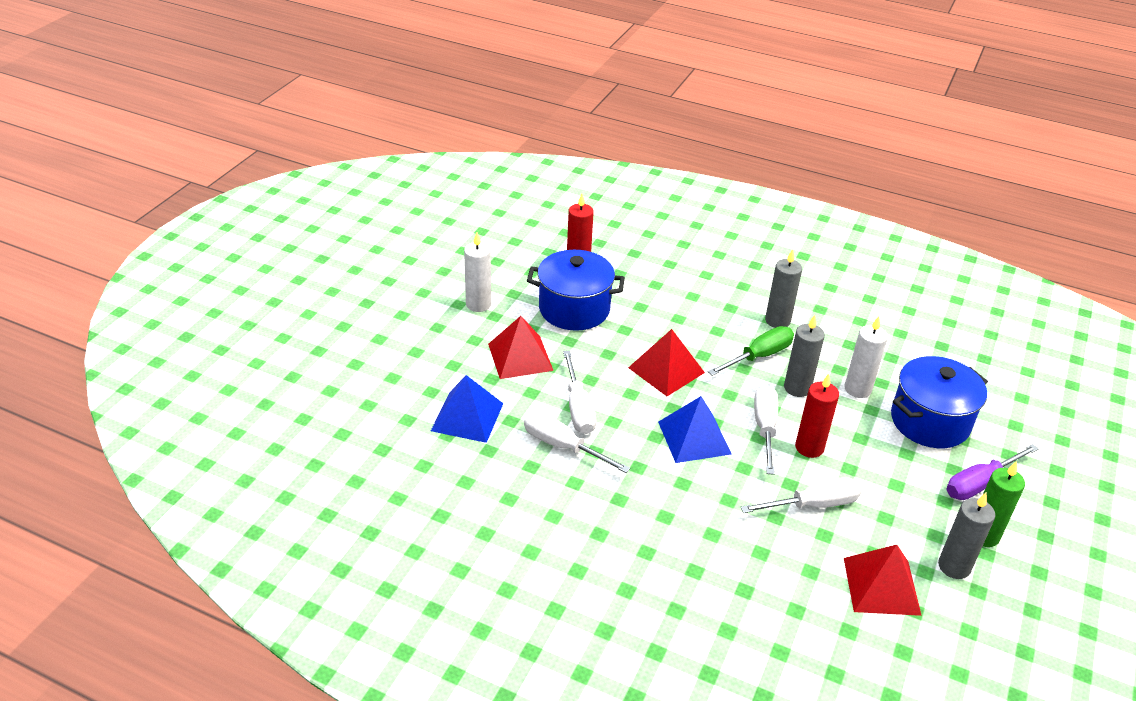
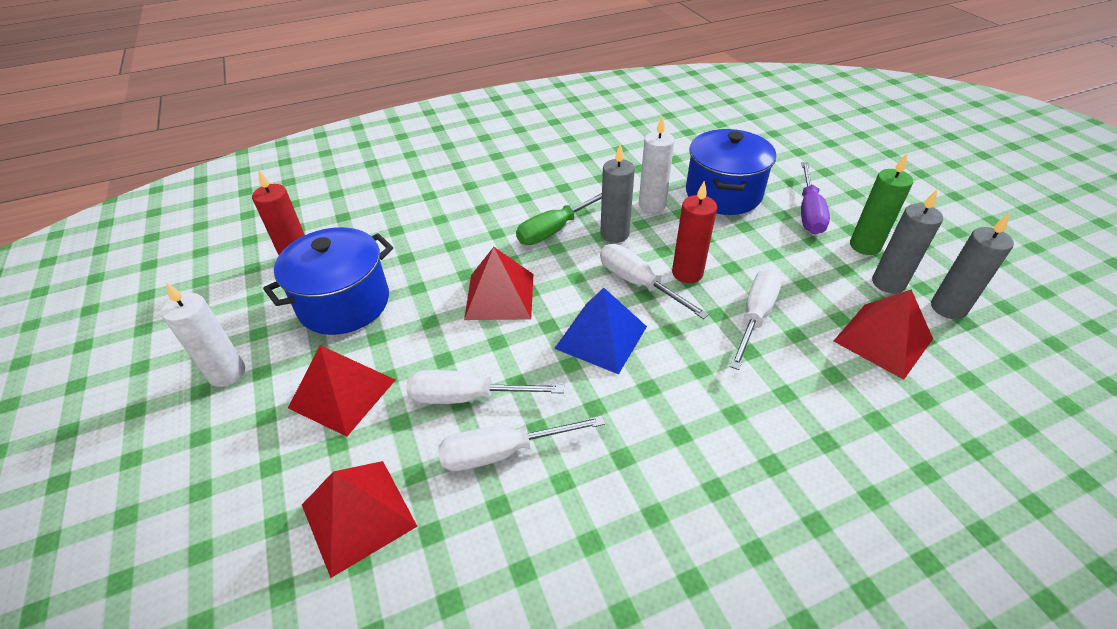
camera: 45 degrees left, 5 degrees up
blue pyramid [431,375,504,443] -> red pyramid [302,461,418,578]
white screwdriver [563,351,596,434] -> white screwdriver turned 150 degrees clockwise [406,370,564,404]
green screwdriver [708,326,794,376] -> green screwdriver turned 135 degrees counterclockwise [516,193,602,245]
grey candle [765,249,802,328] -> grey candle moved to [931,214,1014,319]

